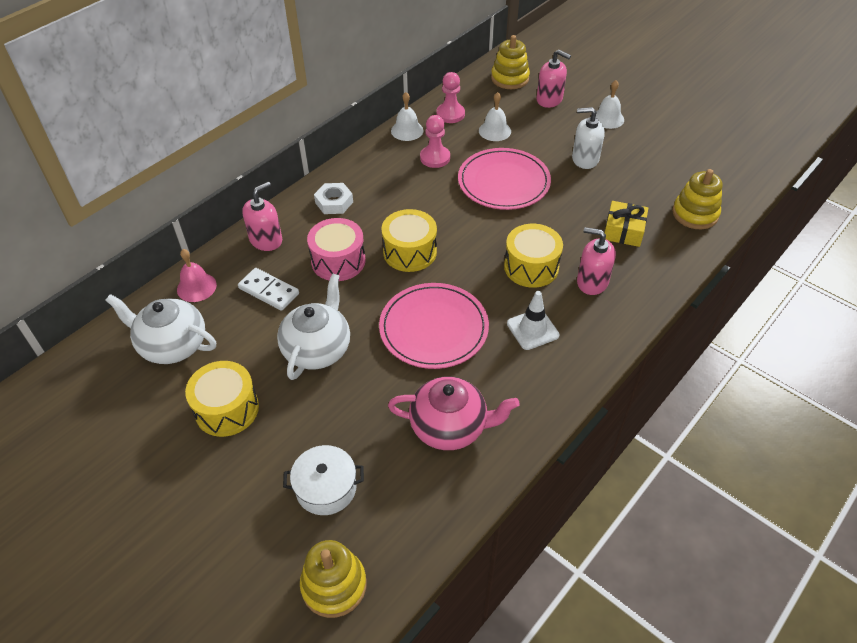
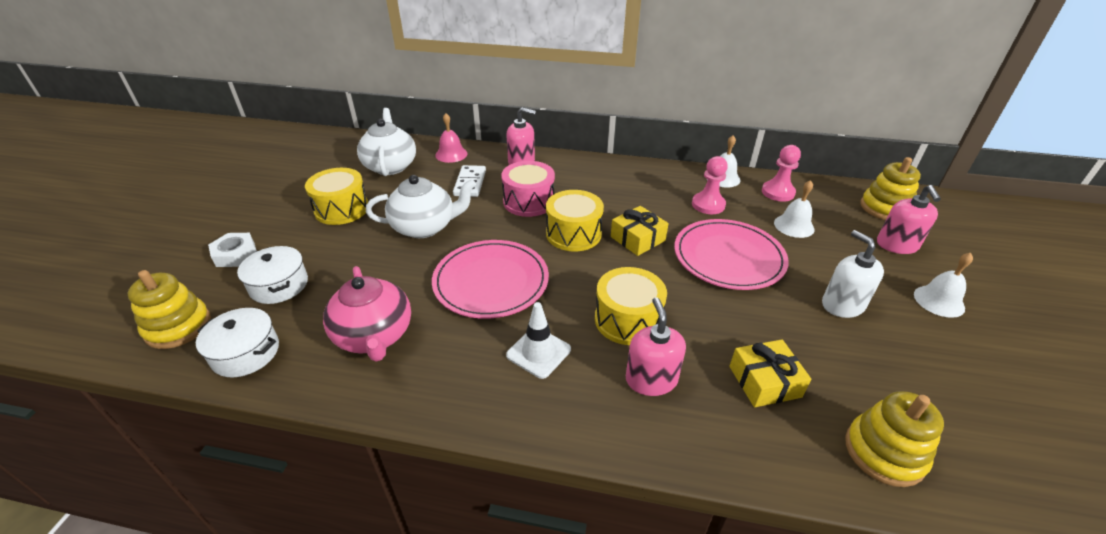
camera: 60 degrees right, 10 degrees down
white nut [314,183,353,214] -> white nut moved to [208,233,257,267]
none -> white pot [196,308,279,377]
none -> yellow gift [611,206,669,256]

